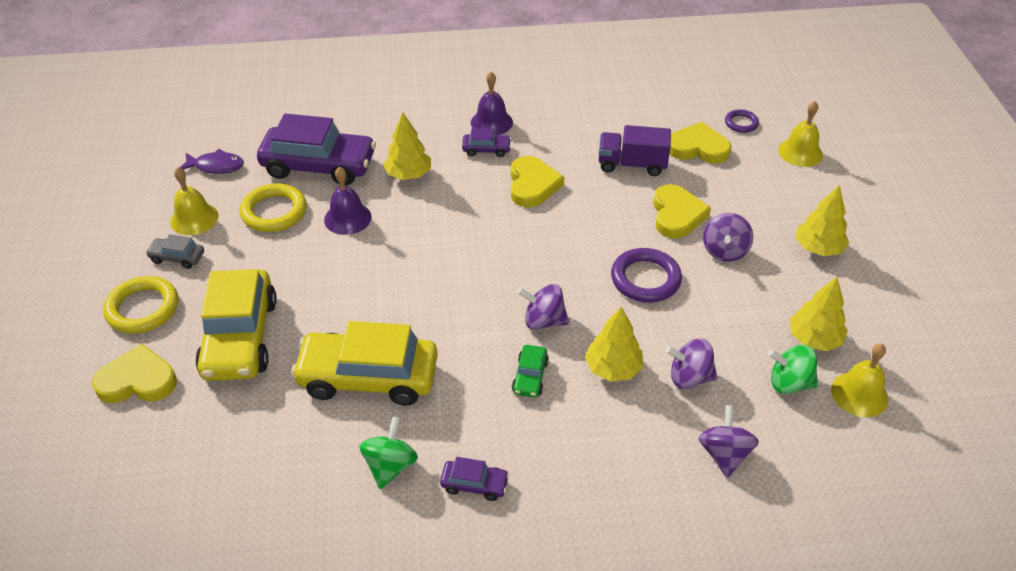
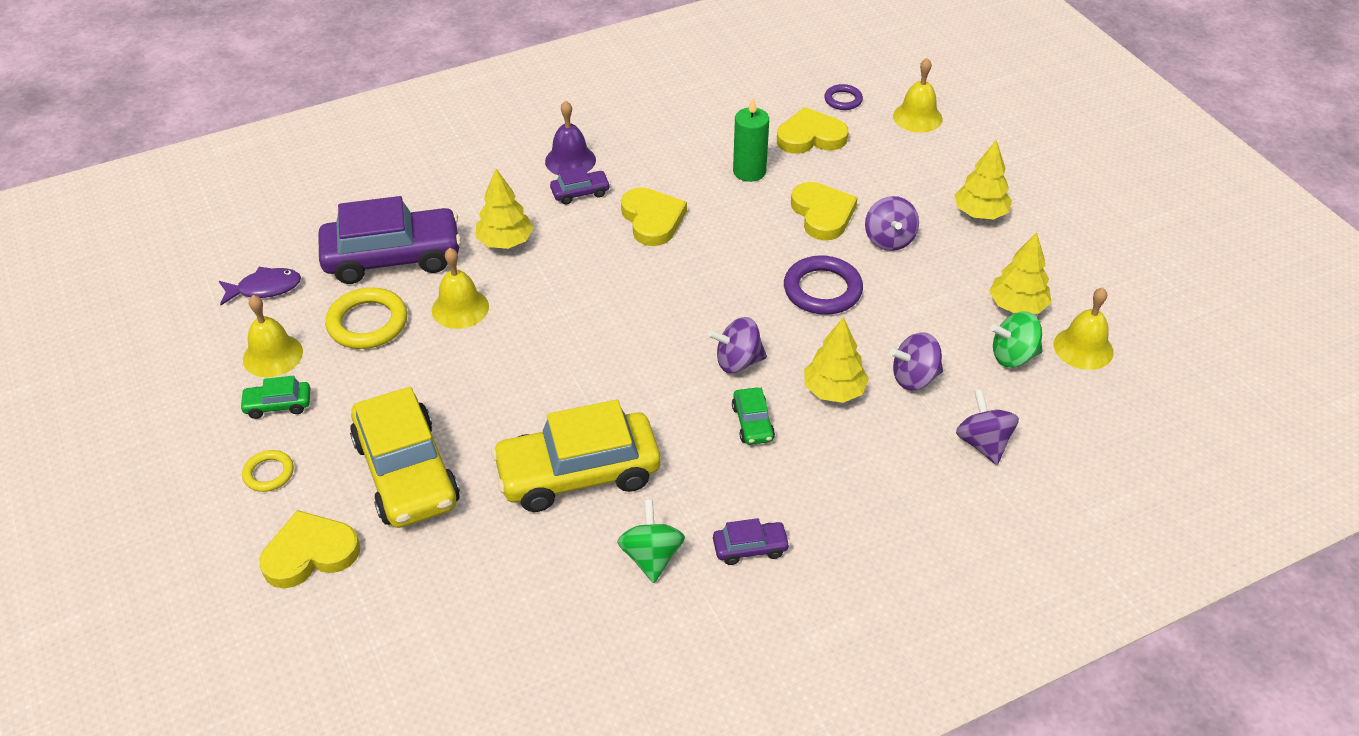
camera: 20 degrees left, 0 degrees up
yellow ring [103,276,178,334] -> yellow ring [242,450,294,492], size x0.56
grey car [146,234,204,269] -> green car [239,376,310,419]
purple bell [324,167,372,235] -> yellow bell [432,248,489,329]
purple truck [599,125,671,176] -> green candle [733,98,769,182]

